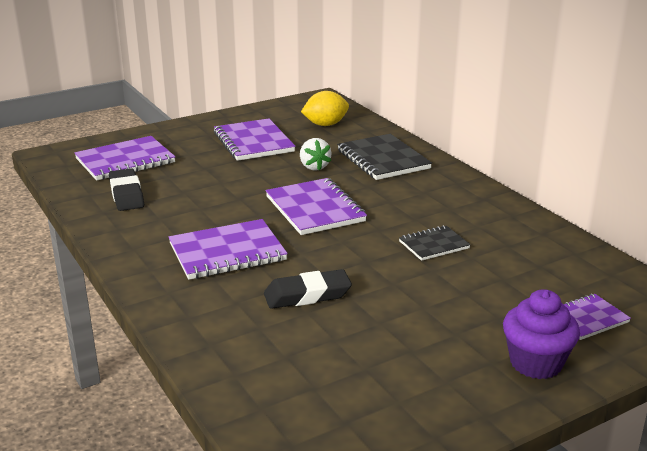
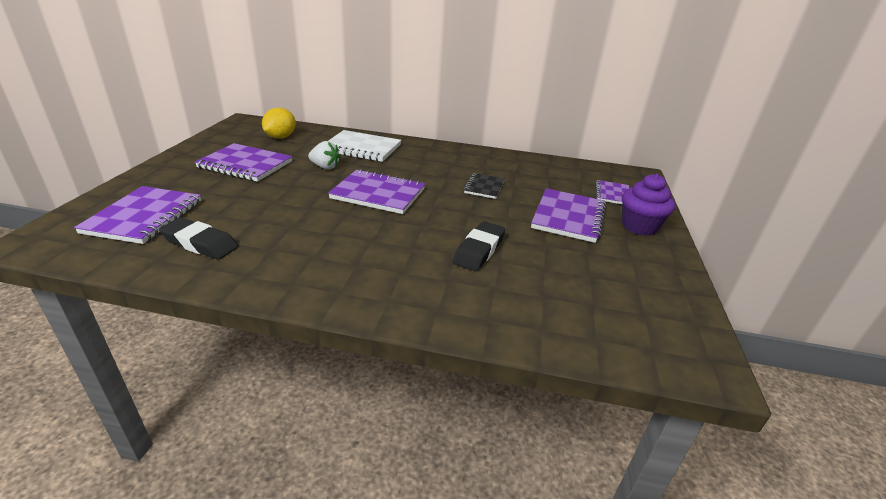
camera: 50 degrees left, 5 degrees up
purple notebook [169,219,288,280] -> purple notebook moved to [531,188,606,243]
black notebook [337,134,432,180] -> white notebook [328,130,401,162]

